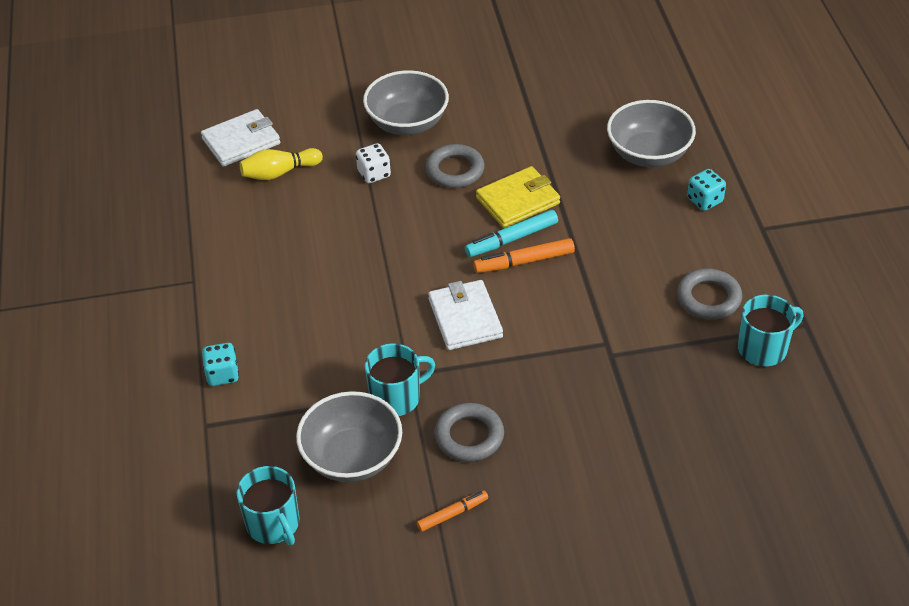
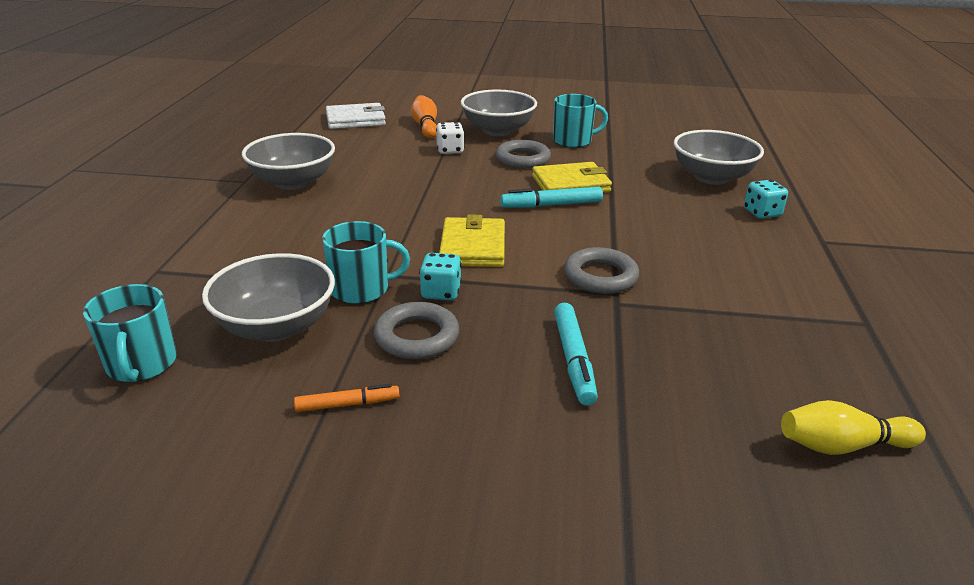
camera: 15 degrees right, 15 degrees down
turquoise dice [202,343,239,386] -> turquoise dice moved to [419,253,462,301]
yellow bowling pin [240,148,323,180] -> yellow bowling pin moved to [781,400,926,455]
white wallet [428,280,503,350] -> yellow wallet [439,214,505,267]
orange marker [473,238,575,273] -> none
grey ring [677,268,742,320] -> grey ring moved to [564,247,639,294]
turquoise mug [738,295,803,366] -> turquoise mug moved to [553,94,608,148]
none -> grey bowl [242,133,335,190]
none -> orange bowling pin [411,95,437,138]
none -> turquoise marker [554,303,598,406]

